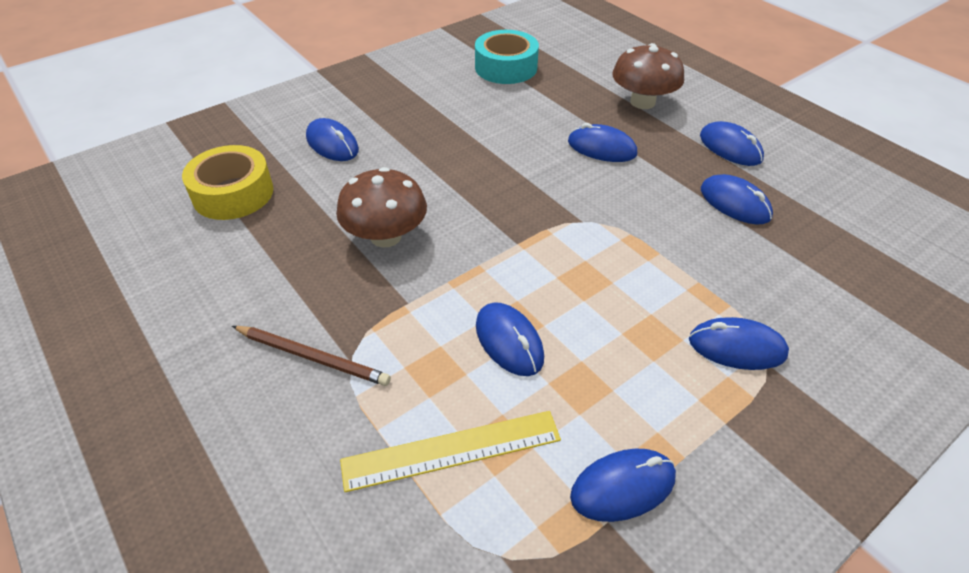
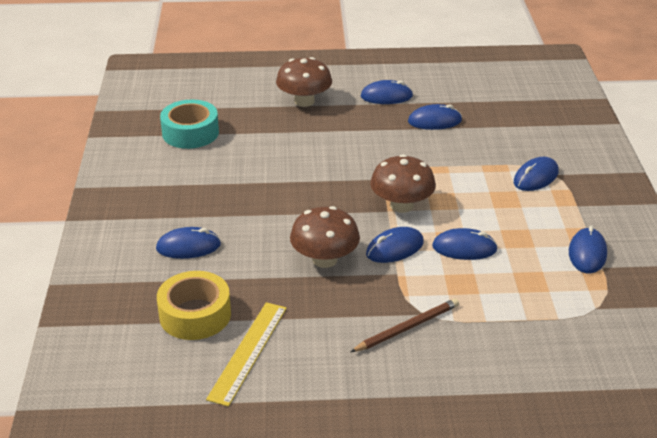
camera: 55 degrees left, 10 degrees down
yellow ruler [340,411,561,492] -> yellow ruler moved to [206,302,287,407]
blue mouse [568,123,637,162] -> blue mouse moved to [366,227,424,263]
none -> brown mushroom [370,154,436,213]

